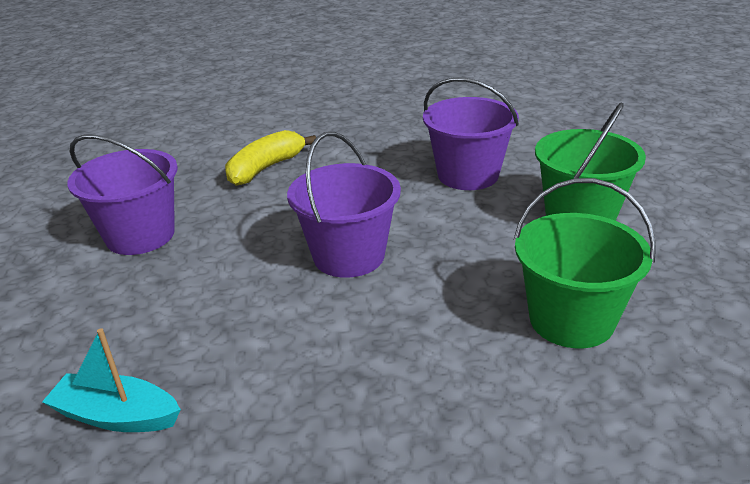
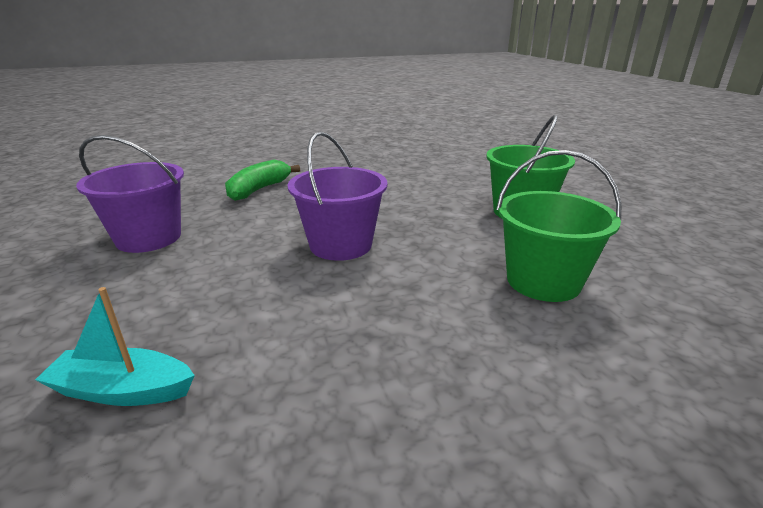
camera: 10 degrees left, 5 degrees down
yellow banana [225,130,316,186] -> green banana [225,160,300,201]
purple bucket [423,77,519,190] -> none

